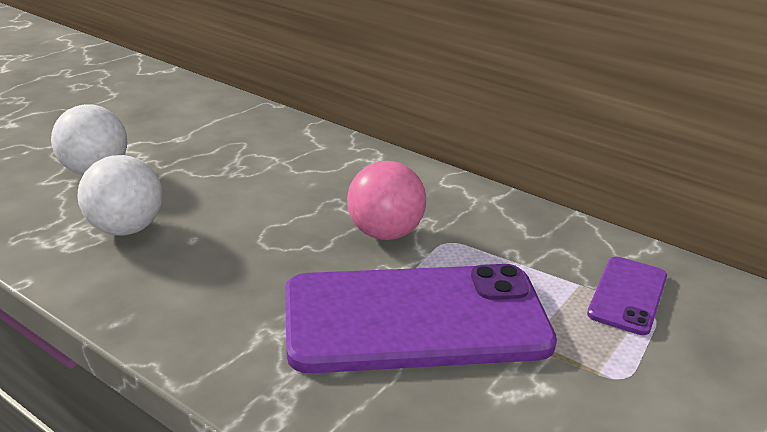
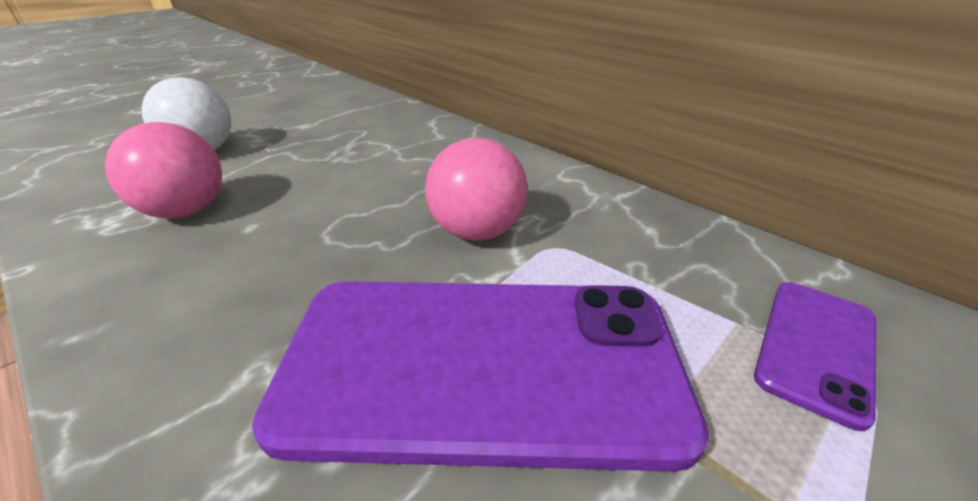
camera: 10 degrees right, 5 degrees up
white ball [78,155,163,236] -> pink ball [105,122,222,218]

